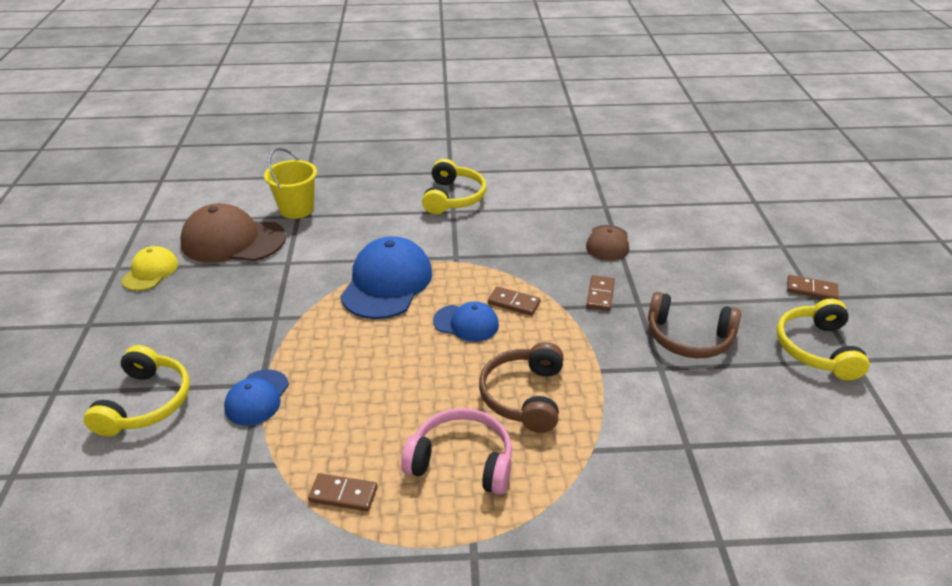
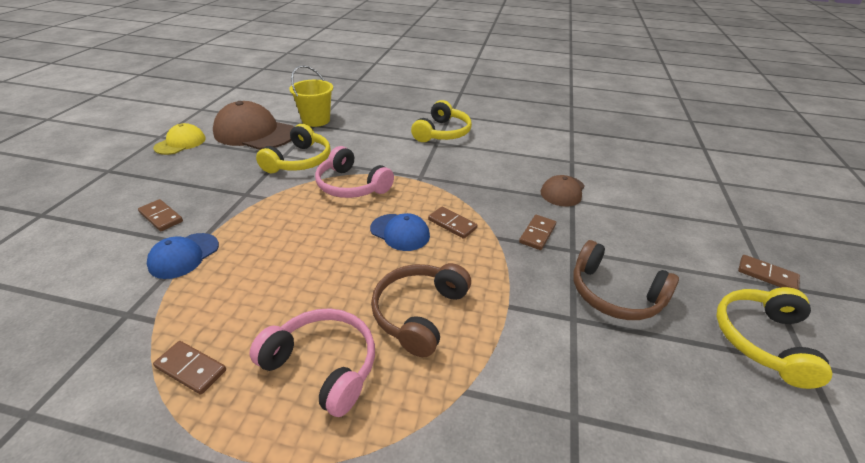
camera: 15 degrees right, 0 degrees up
yellow headphones [84,345,190,437] -> yellow headphones moved to [256,124,331,173]
blue cap [340,236,432,319] -> pink headphones [315,146,394,198]
none -> brown domino [138,199,183,231]

